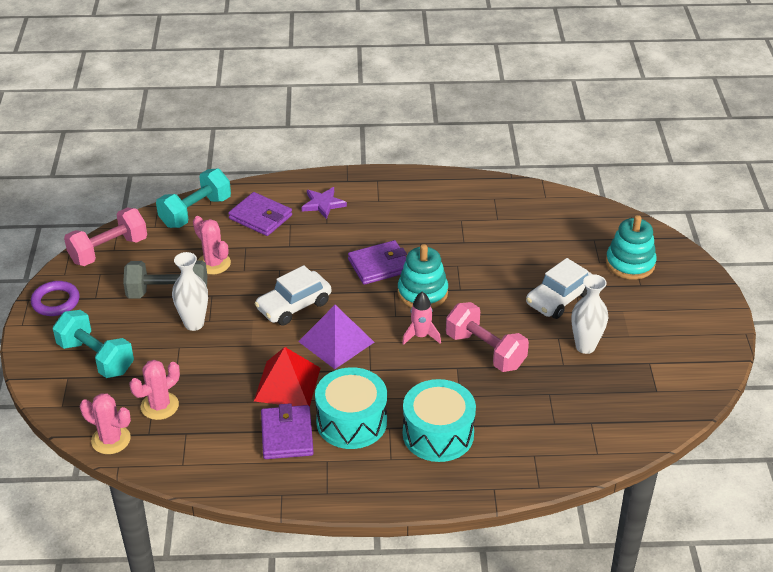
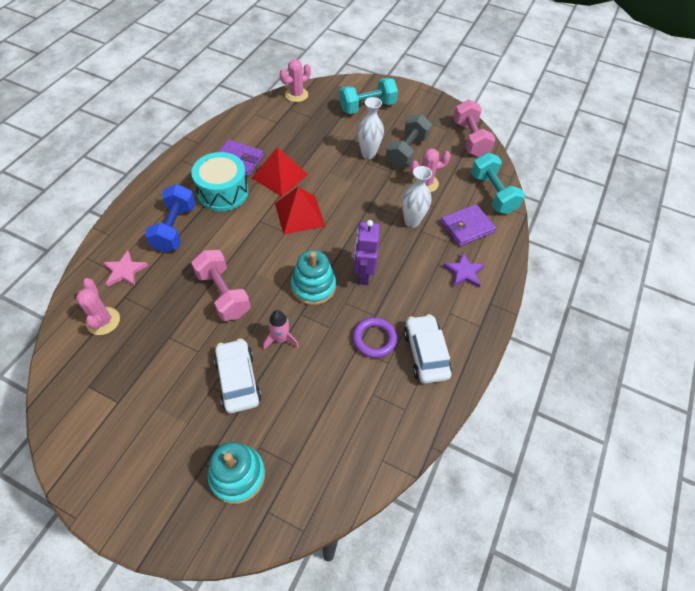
camera: 115 degrees right, 15 degrees up
purple ring [31,281,80,316] -> purple ring moved to [353,317,397,358]
pink cactus [130,360,180,420] -> pink cactus moved to [76,278,120,335]
white car [255,265,331,326] -> white car moved to [403,314,452,384]
purple pyramid [298,305,374,369] -> red pyramid [275,187,325,234]
purple wallet [348,240,407,285] -> purple robot [354,220,380,285]
pink rocket [402,292,441,345] -> pink rocket moved to [263,310,299,349]
turquoise drum [403,379,476,462] -> blue dumbbell [145,184,196,253]
pink dumbbell [446,302,529,372] -> pink dumbbell turned 75 degrees clockwise [191,250,251,321]
white vase [572,274,608,354] -> white vase moved to [402,166,432,228]
none -> pink star [103,251,148,286]

